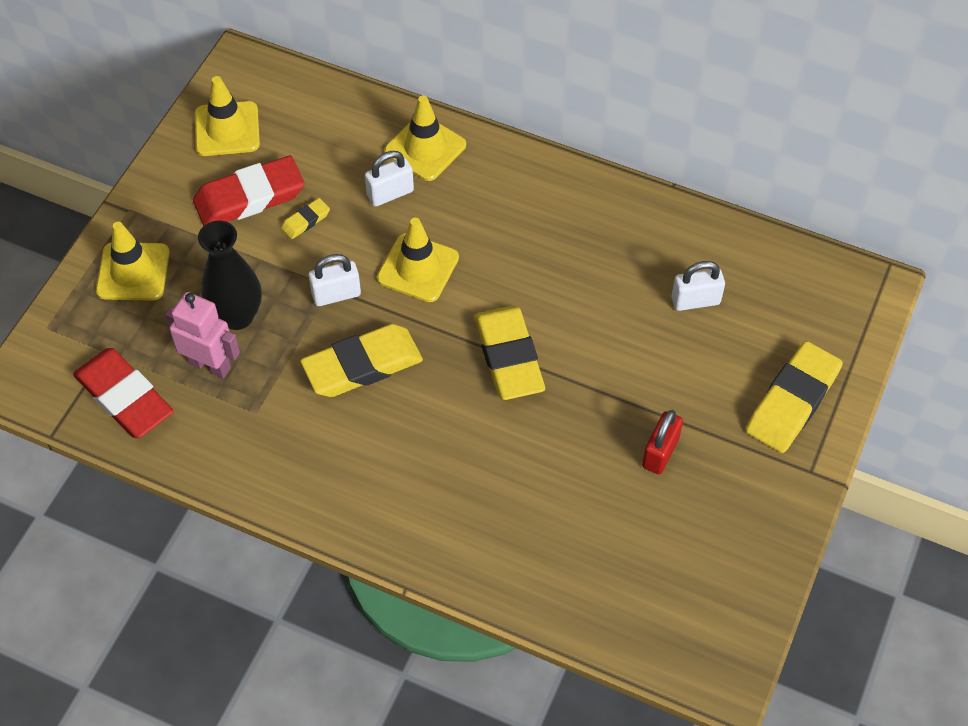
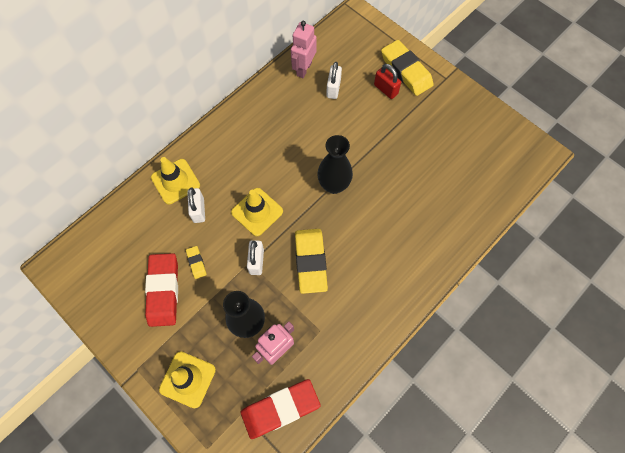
camera: 70 degrees left, 10 degrees up
yellow traffic cone [195,76,260,156] -> none
yellow eraser [475,306,545,400] -> black vase [317,135,353,194]
red padlock [642,410,683,474] -> red padlock moved to [374,64,401,99]
none -> pink robot [291,21,317,78]

